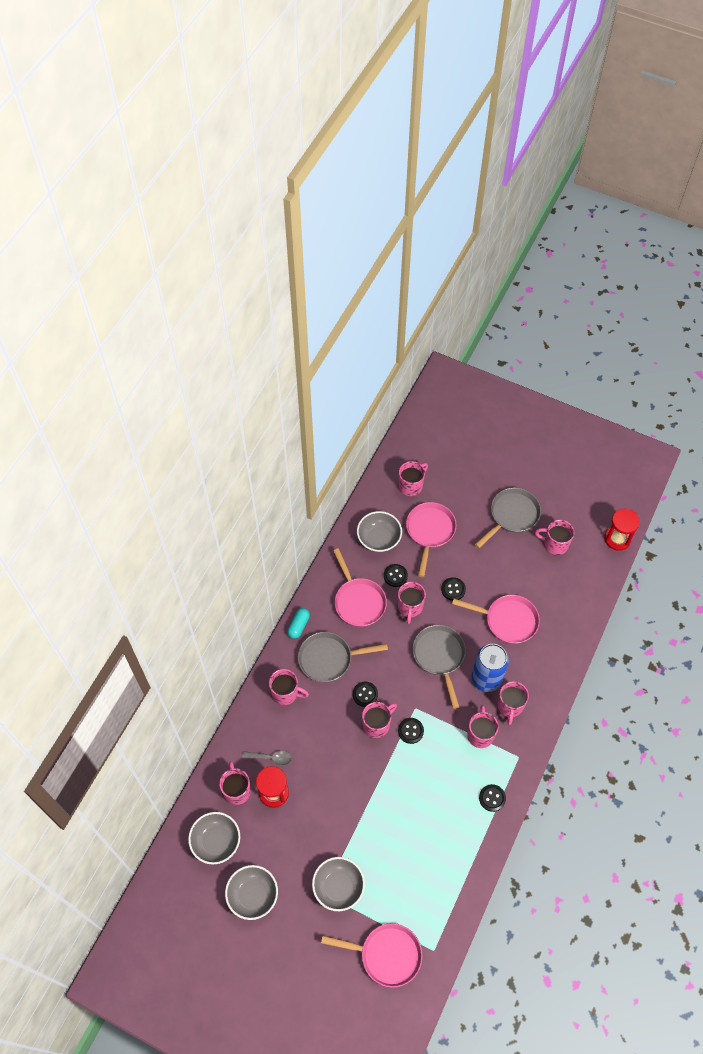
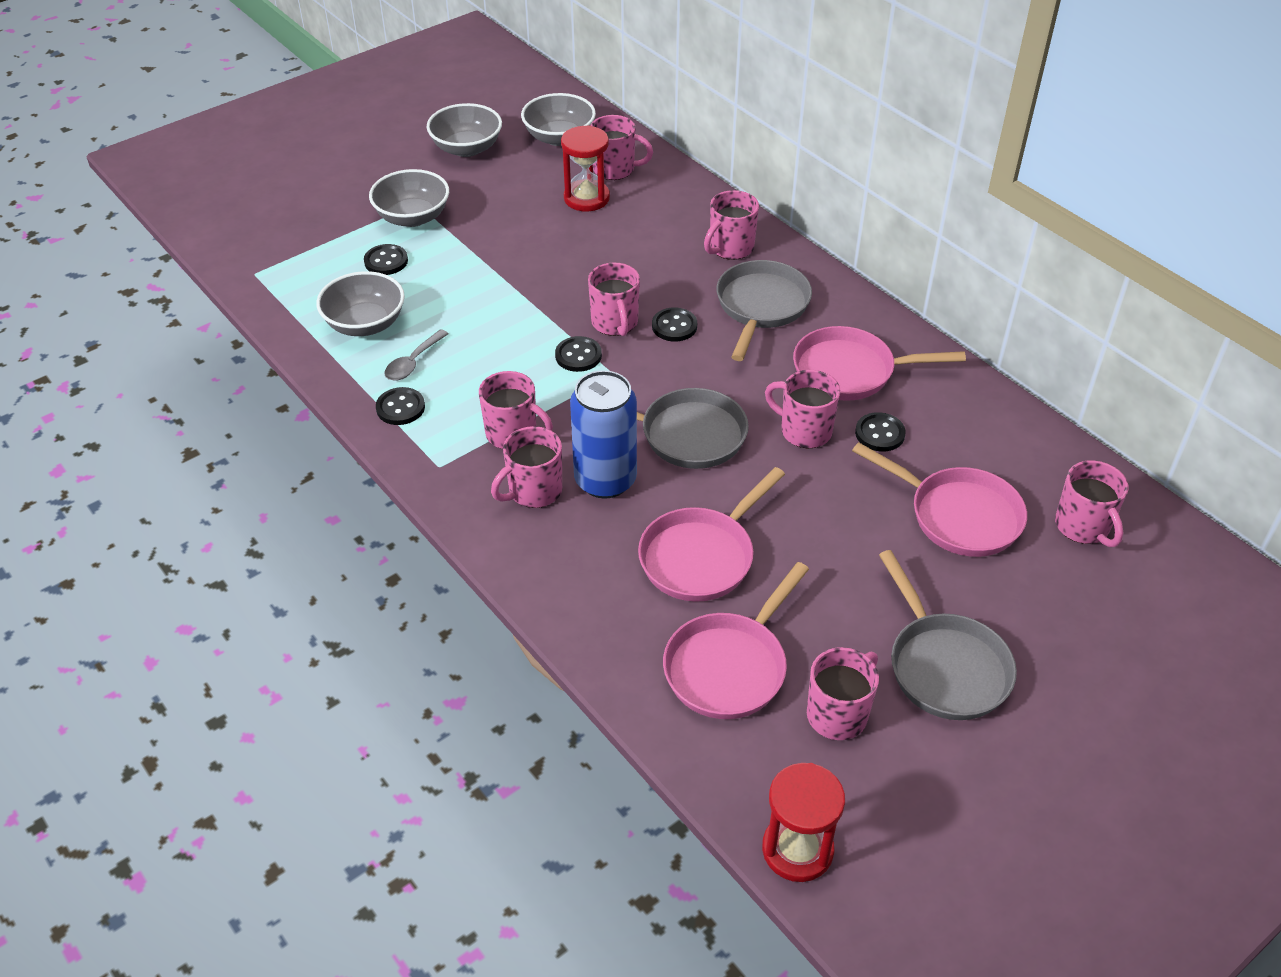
camera: 115 degrees right, 15 degrees down
grey spoon [242,751,292,765] -> grey spoon moved to [384,329,448,381]
turquoise capsule [287,608,310,639] -> none
pink pan [321,923,423,988] -> pink pan moved to [663,562,809,719]
grey bowl [357,511,402,552] -> grey bowl moved to [316,271,405,336]
black button [441,577,466,601] -> black button moved to [364,244,408,275]
pink mug [497,681,529,725] -> pink mug turned 75 degrees counterclockwise [491,426,562,508]

